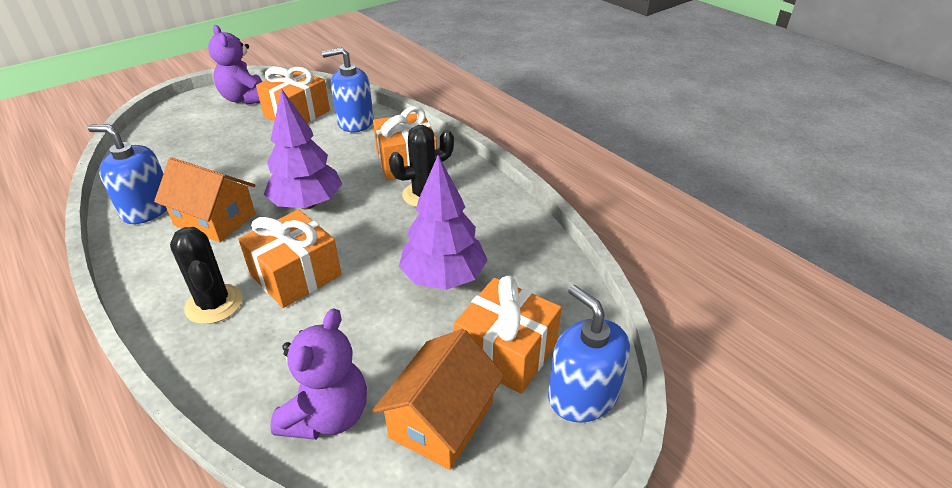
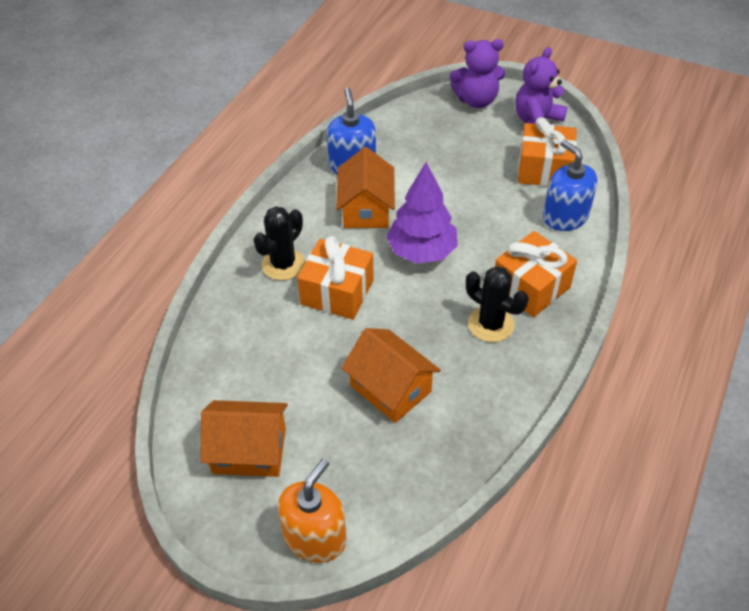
camera: 65 degrees right, 10 degrees up
purple teddy bear [270,308,367,440] -> purple teddy bear moved to [450,39,505,108]
purple tree [399,155,488,290] -> orange house [341,328,441,423]
orange gift [454,275,562,394] -> none
blue soap dispenser [548,285,630,423] -> orange soap dispenser [278,459,347,563]

